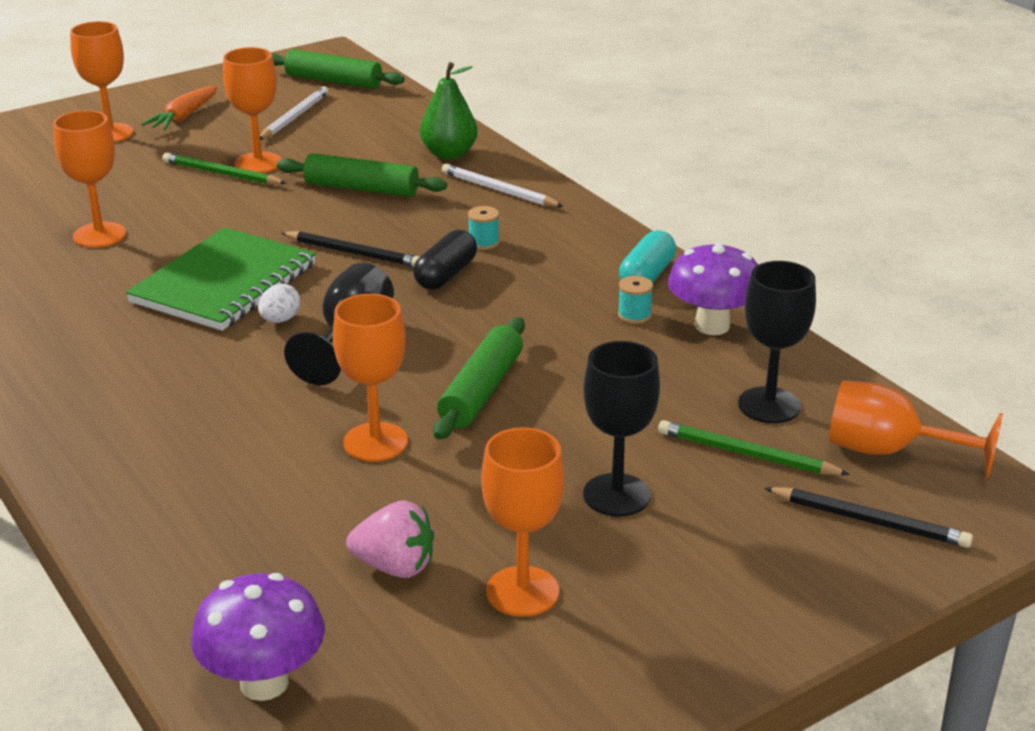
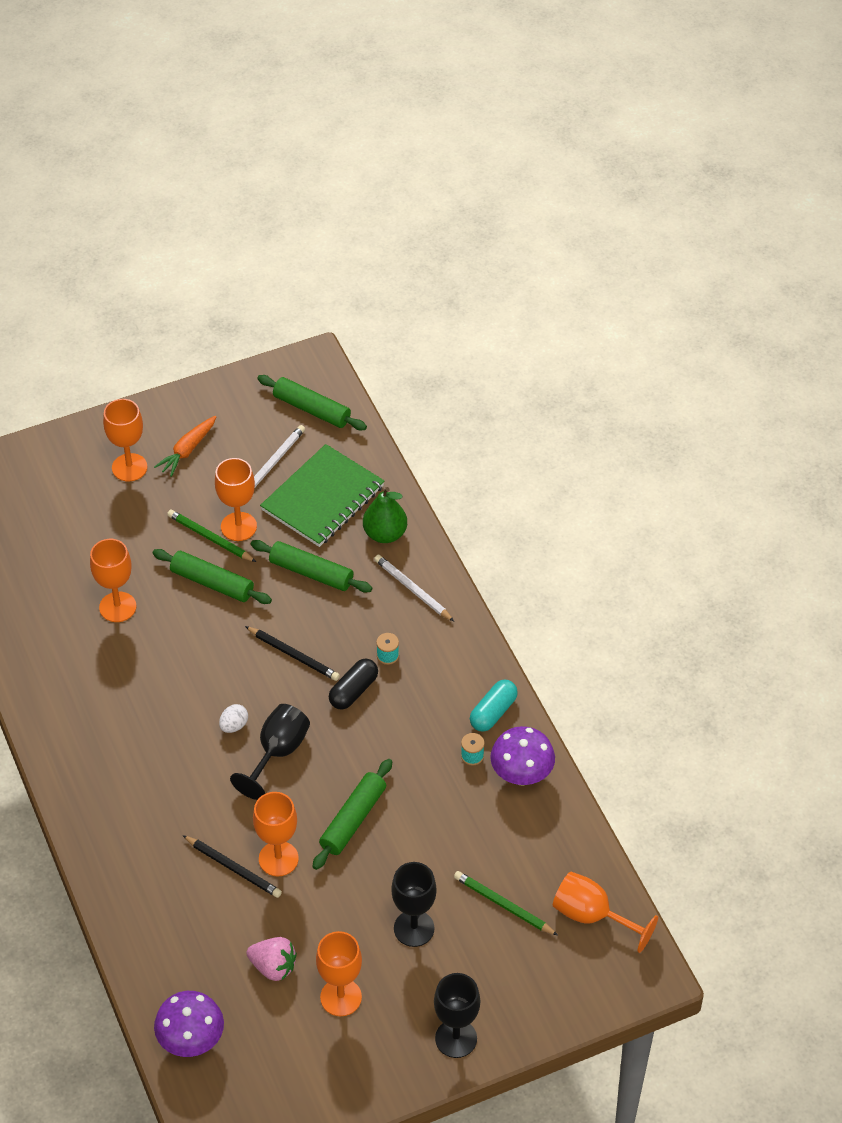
camera: 10 degrees right, 20 degrees up
green notebook [126,227,316,331] -> green notebook moved to [260,444,384,547]
black goblet [738,261,816,423] -> black goblet moved to [434,973,480,1058]
black pencil [764,487,973,548] -> black pencil moved to [182,835,282,898]
none -> green rolling pin [153,549,272,604]

